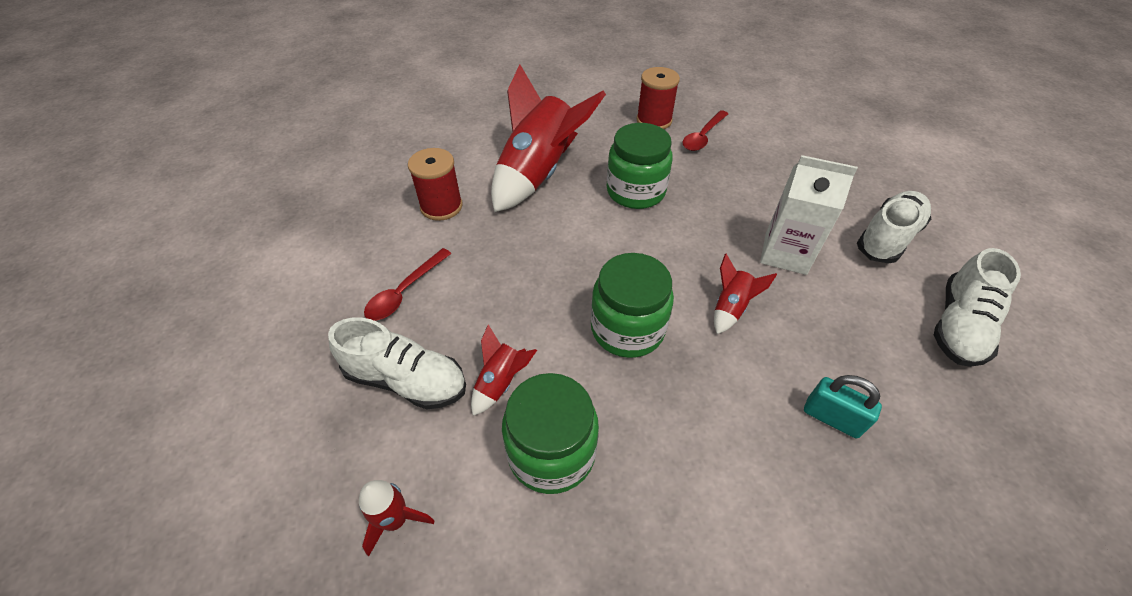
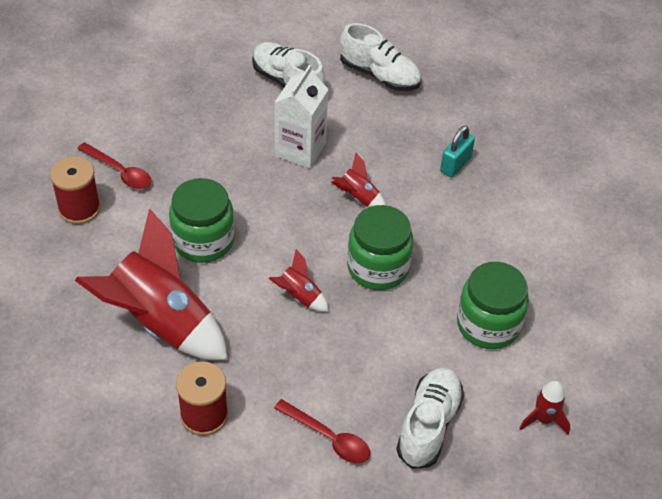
camera: 90 degrees left, 0 degrees up
red rocket [471,324,537,416] -> red rocket moved to [269,249,329,312]

